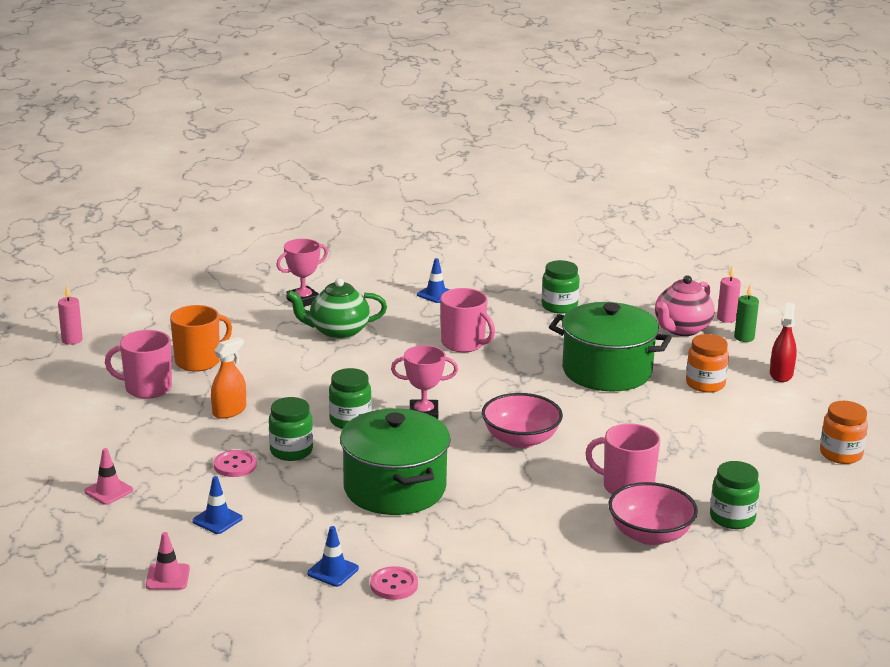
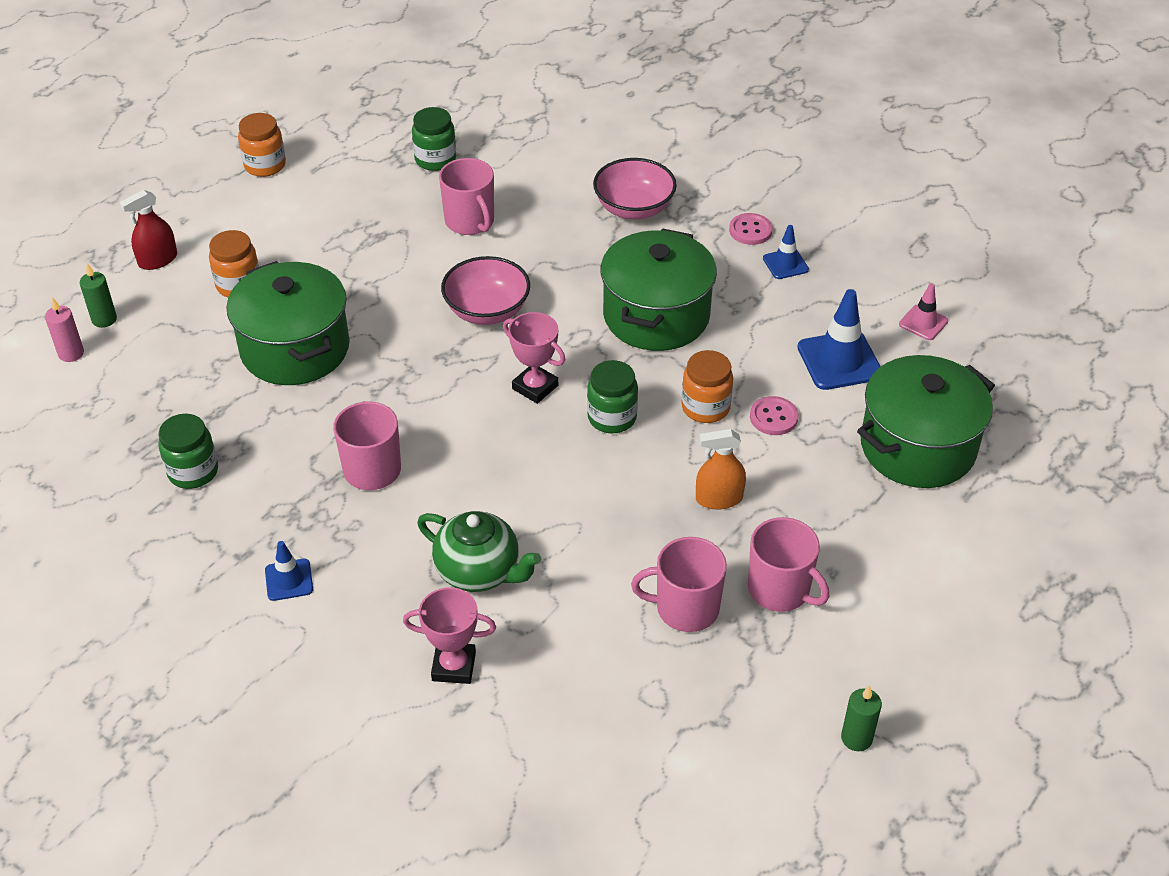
camera: 140 degrees left, 20 degrees up
pink candle [58,285,83,345] -> none
pink traffic cone [84,448,133,505] -> green pot [857,355,995,488]
orange mug [170,305,232,372] -> pink mug [631,537,727,632]
blue traffic cone [192,476,243,534] -> blue traffic cone [797,289,881,390], size x1.77
green jar [269,397,313,461] -> orange jar [681,350,733,423]
pink bowl [608,482,698,545] -> pink bowl moved to [593,158,677,220]
pink teapot [655,275,715,336] -> none
none -> green candle [841,685,882,751]

